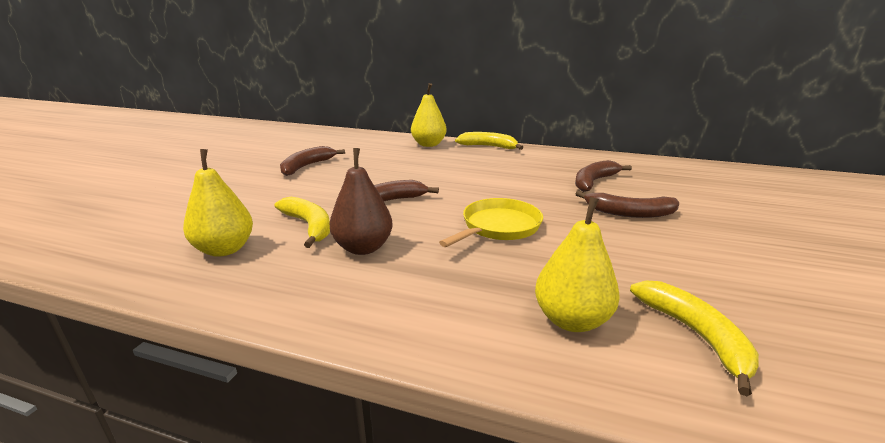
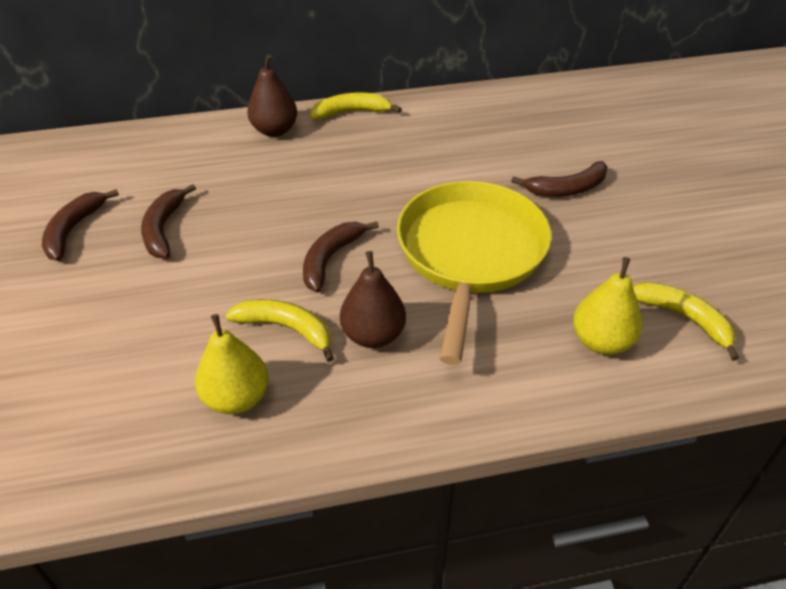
camera: 30 degrees left, 20 degrees up
yellow pear [411,83,446,147] -> brown pear [247,54,297,137]
yellow pan [439,198,543,247] -> yellow pan [397,181,552,365], size x1.83
brown banana [575,160,632,192] -> brown banana moved to [42,189,119,261]

